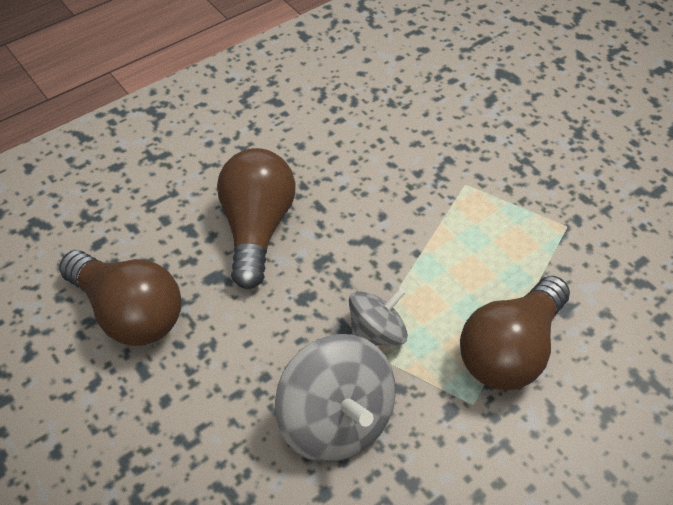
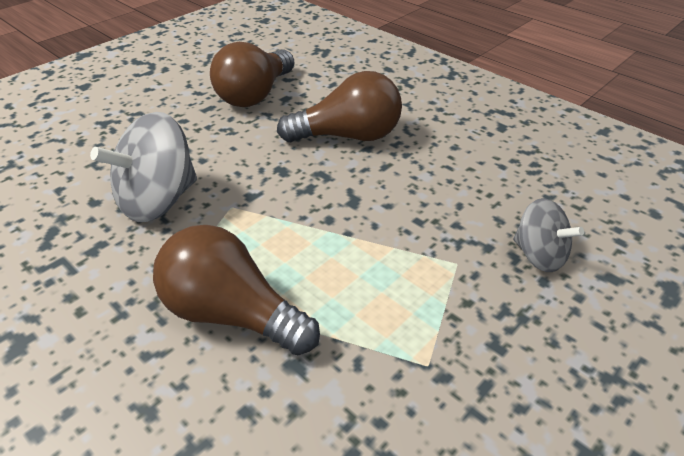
camera: 80 degrees right, 10 degrees down
grey spinning top [349,287,408,345] -> grey spinning top moved to [513,198,584,272]

